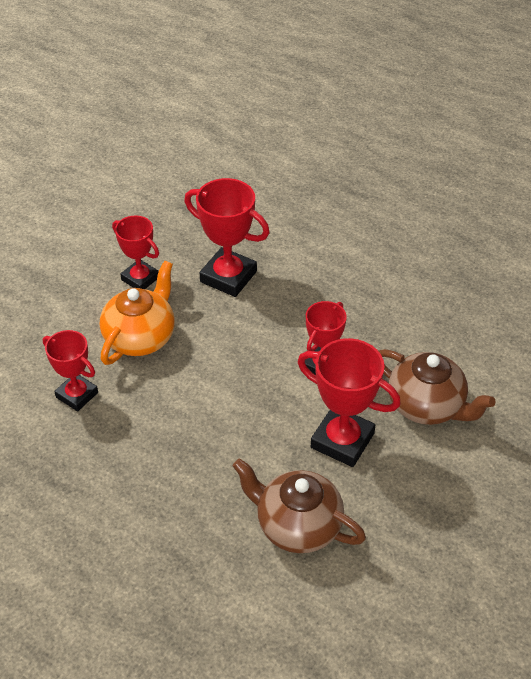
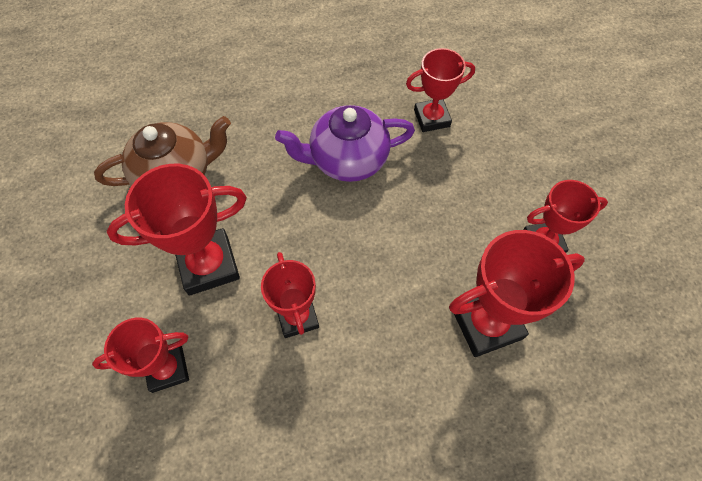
camera: 130 degrees right, 15 degrees up
orange teapot [100,260,175,365] -> none
brown teapot [378,349,496,425] -> red trophy [92,318,189,393]
none -> purple teapot [275,105,415,182]

